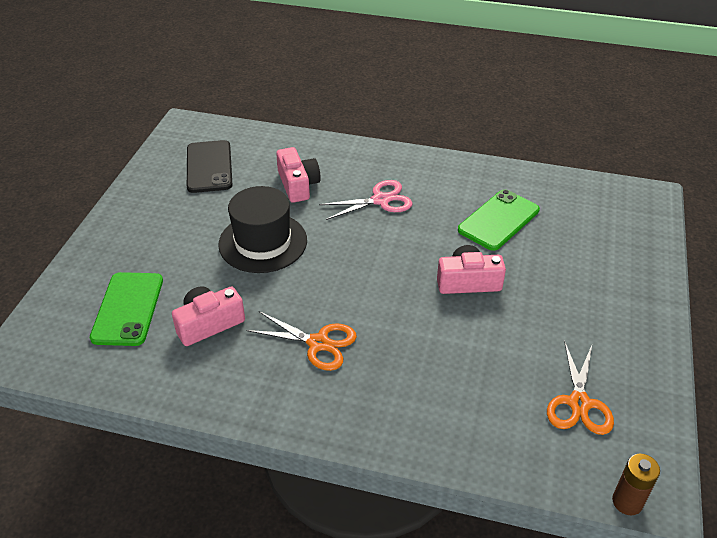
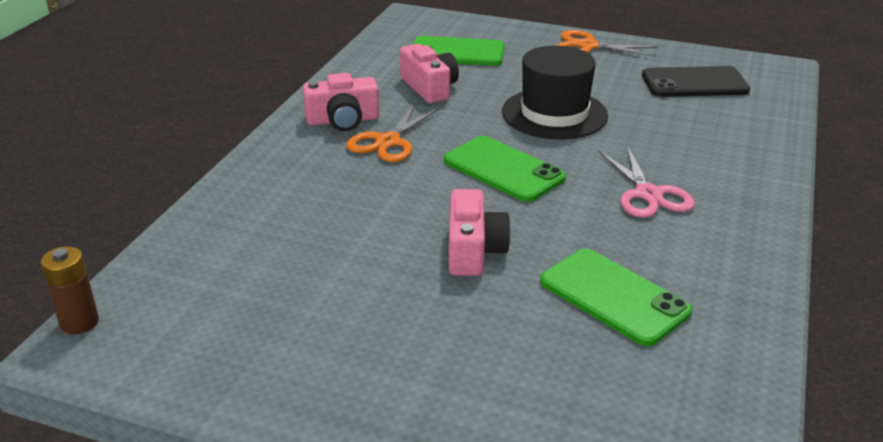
camera: 95 degrees right, 10 degrees down
pink camera [276,147,321,203] -> pink camera moved to [303,73,380,131]
orange scissors [547,341,614,435] -> orange scissors moved to [556,30,658,57]
none -> green phone [444,136,566,202]

